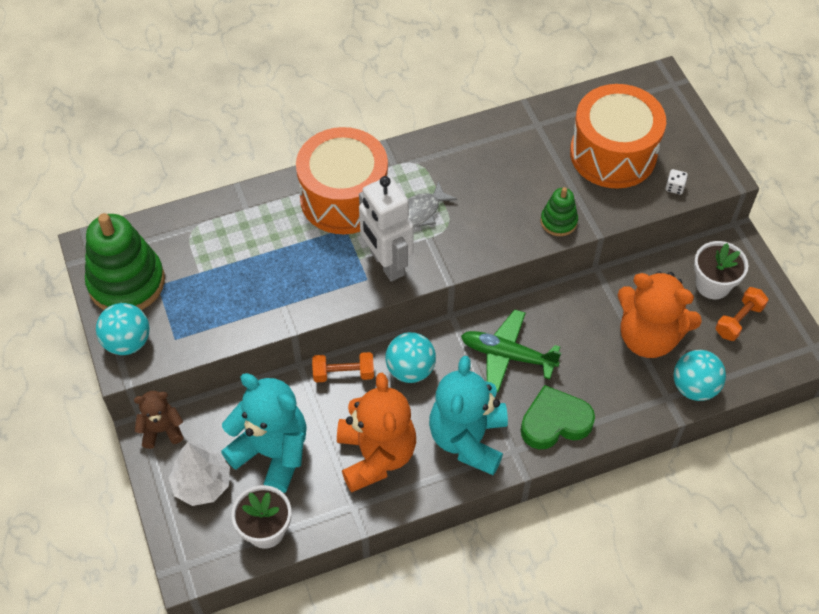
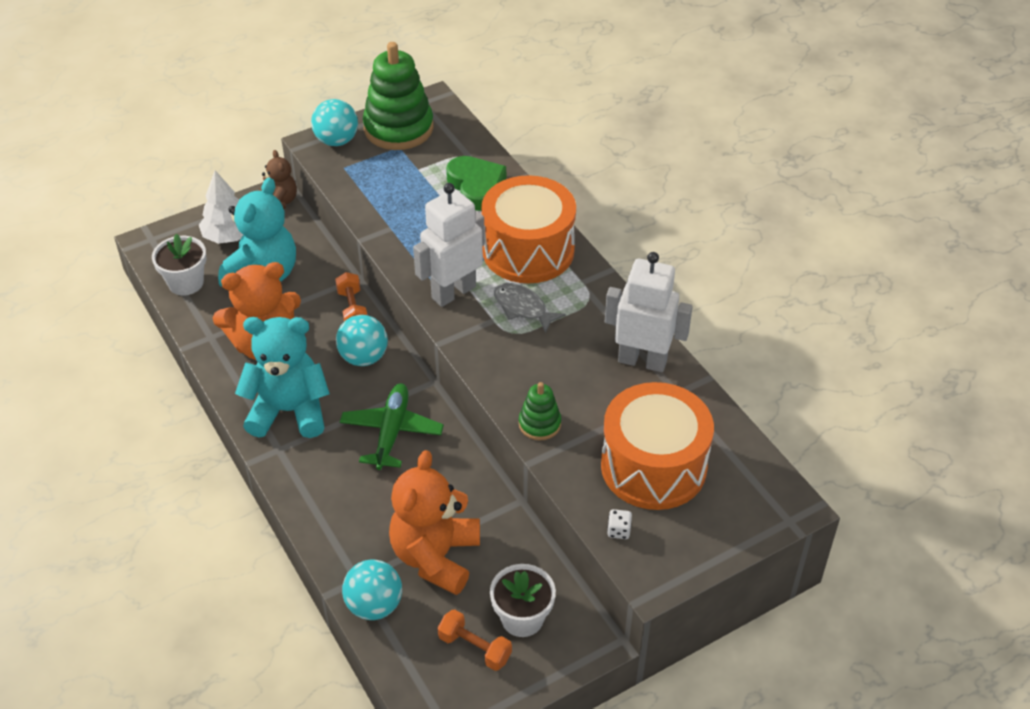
camera: 80 degrees right, 10 degrees down
green heart [521,385,595,449] -> green heart moved to [446,156,506,211]
none -> white robot [605,252,693,372]

